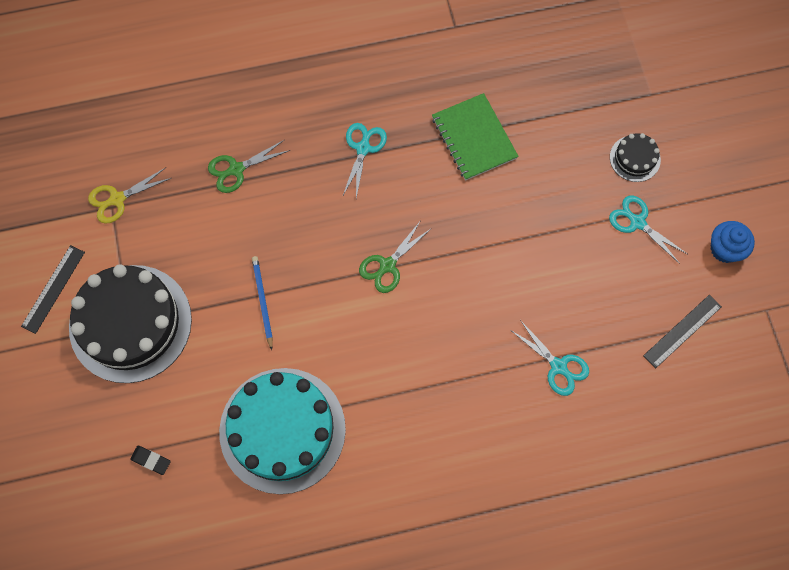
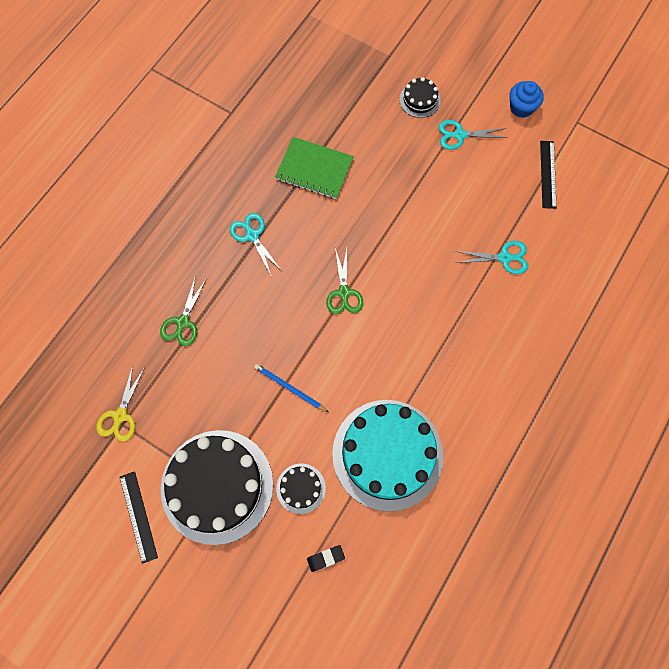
camera: 45 degrees left, 0 degrees up
none -> black cake [276,464,326,514]

